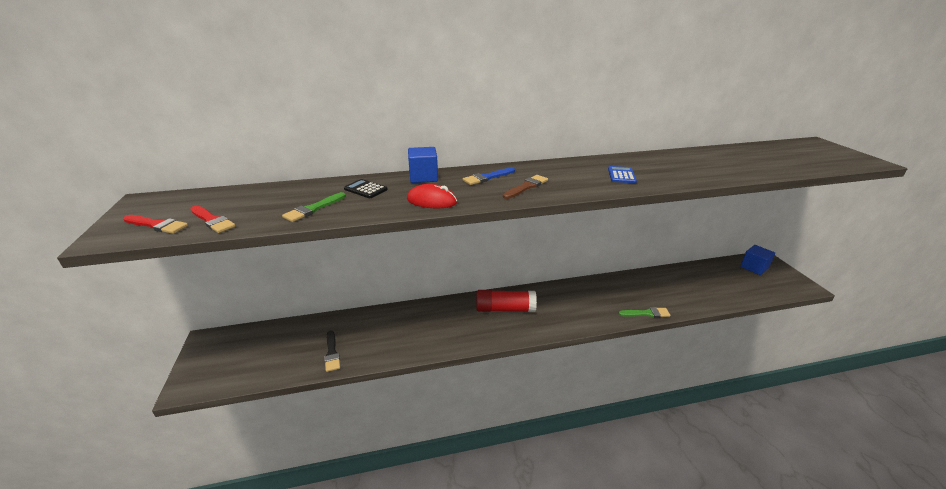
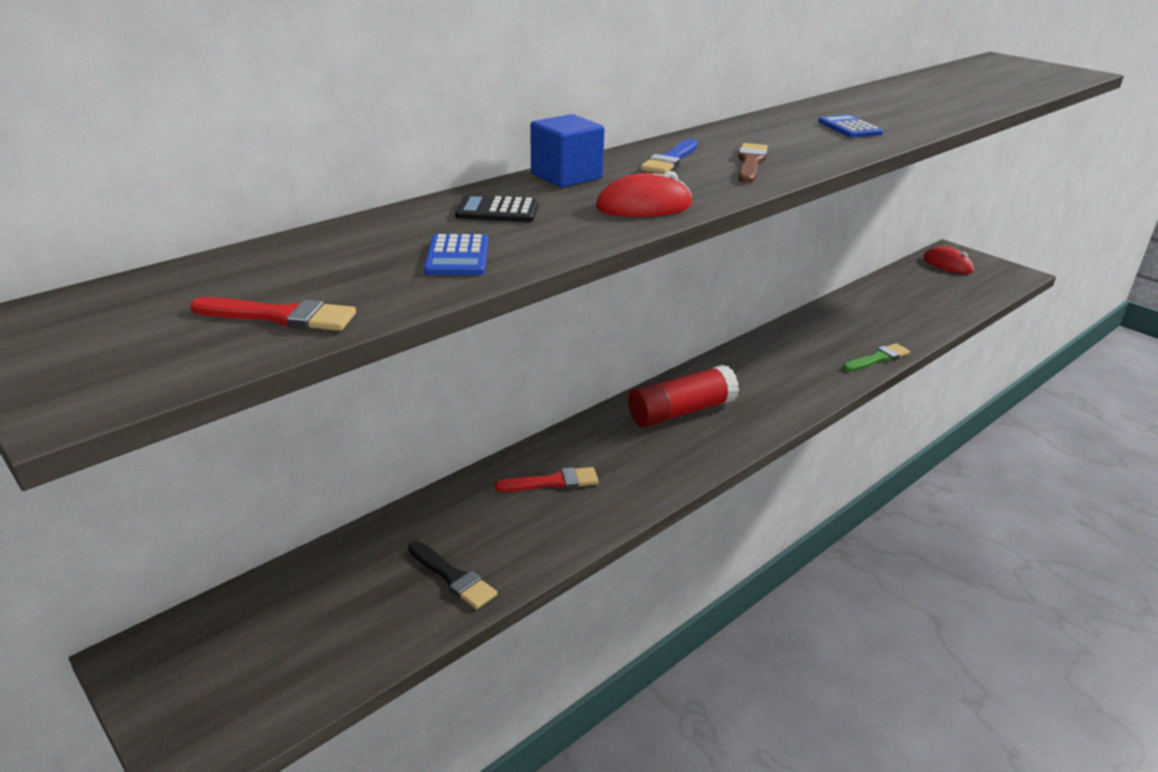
camera: 30 degrees left, 0 degrees up
red brush [123,215,188,234] -> red brush moved to [495,467,599,492]
green brush [282,192,346,222] -> blue calculator [424,234,489,275]
blue cube [740,245,775,275] -> red mouse [923,246,974,274]

